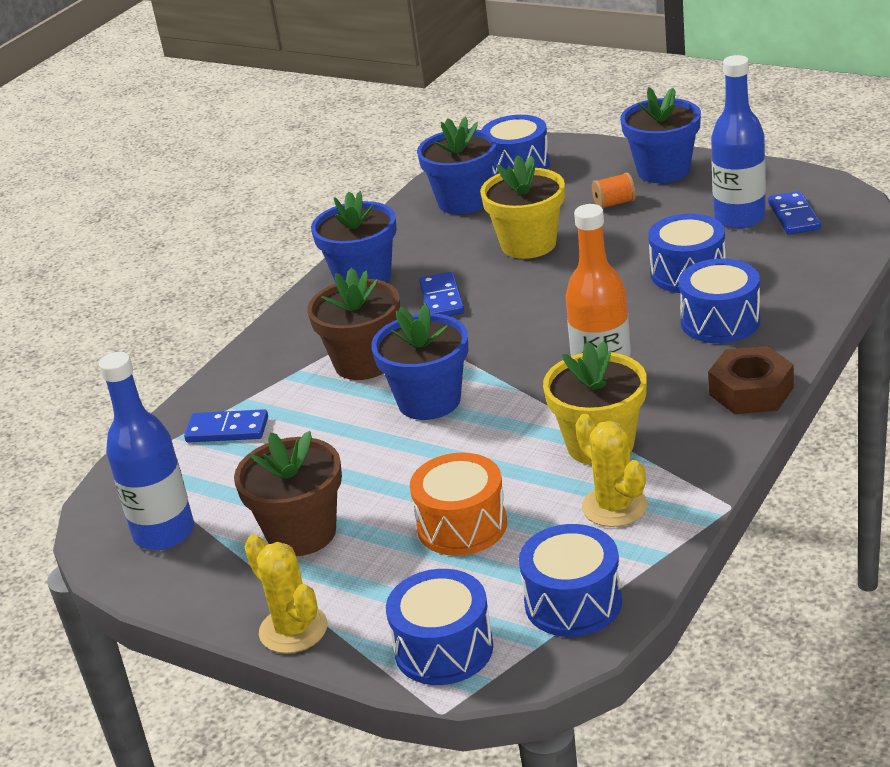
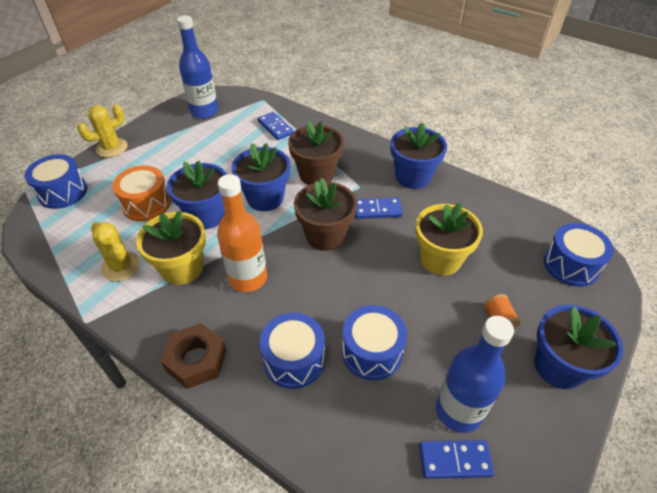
camera: 90 degrees right, 15 degrees up
blue domino [184,409,268,442] -> blue domino turned 45 degrees counterclockwise [257,112,294,140]
brown flower pot [234,431,342,556] -> brown flower pot moved to [294,178,357,251]
blue flower pot [417,117,497,214] -> blue flower pot moved to [167,160,227,229]
blue drum [519,524,622,637] -> none
yellow cactus [575,414,648,527] -> yellow cactus turned 75 degrees clockwise [91,222,141,282]

